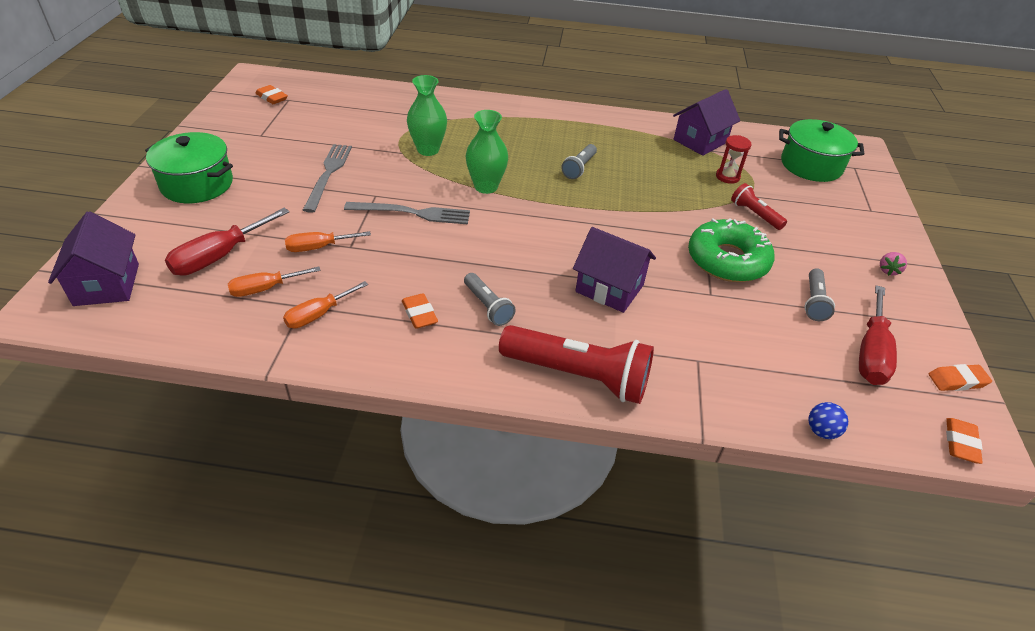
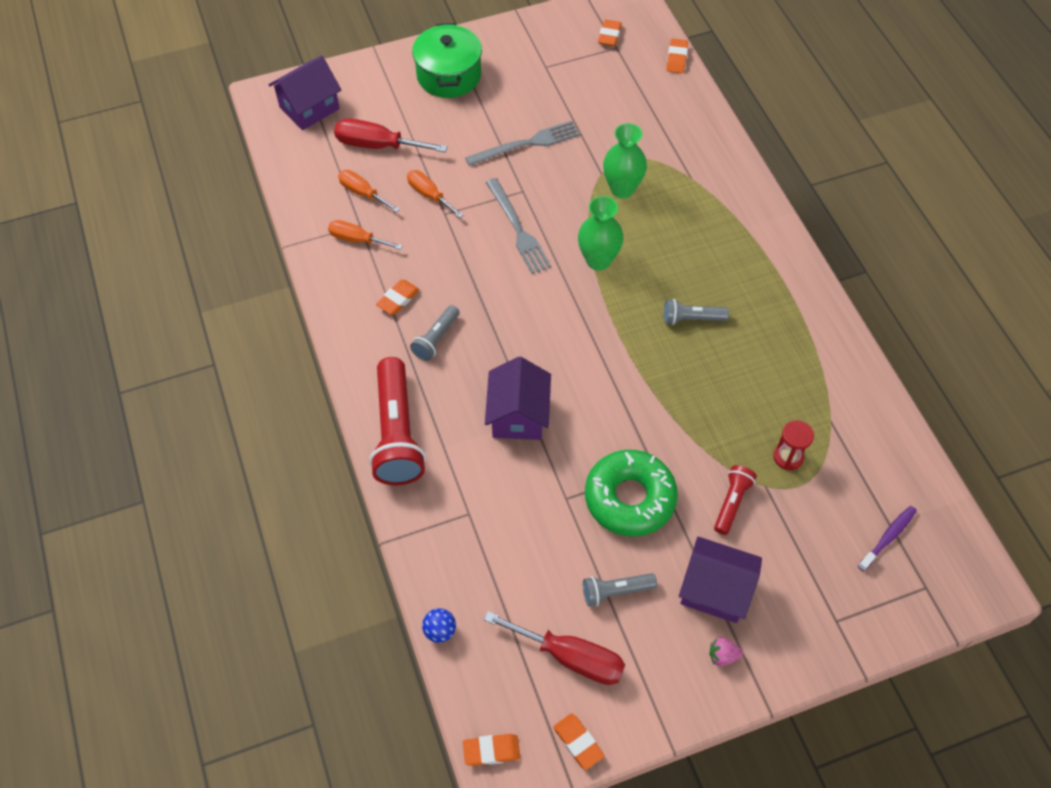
camera: 65 degrees right, 15 degrees up
purple house [673,89,740,156] -> purple house moved to [679,537,762,623]
green pot [779,119,865,182] -> purple toothbrush [858,506,917,572]
red screwdriver [859,285,897,385] -> red screwdriver turned 150 degrees counterclockwise [484,611,625,685]
none -> orange eraser [666,39,688,73]

